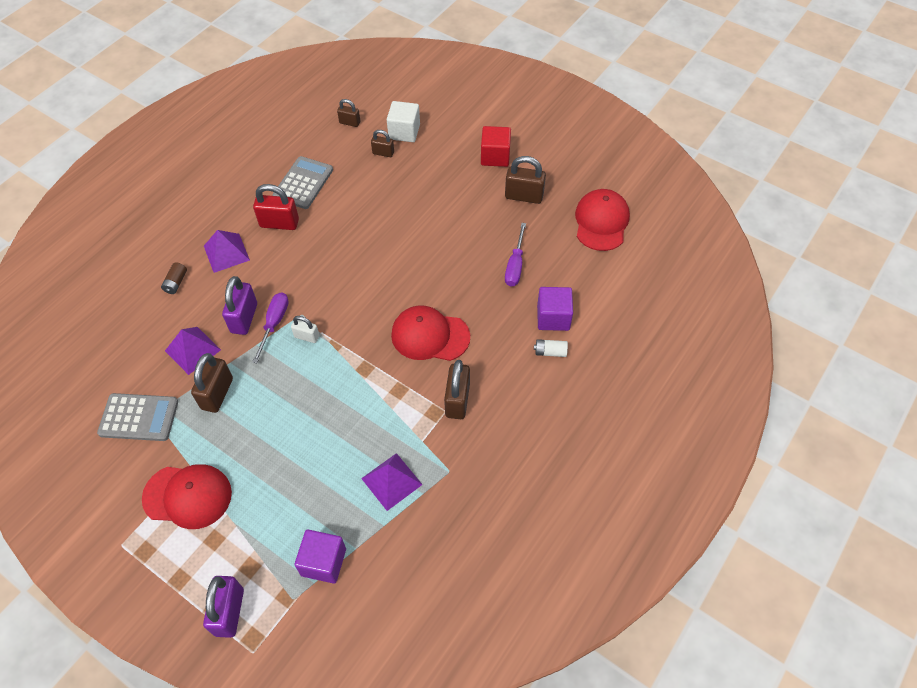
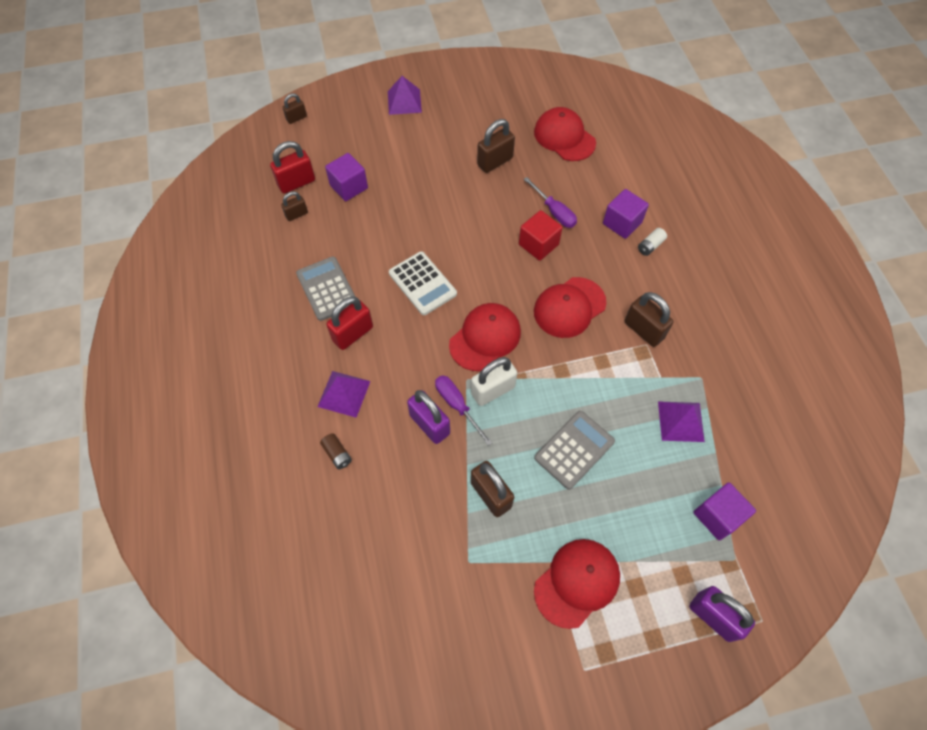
camera: 50 degrees left, 5 degrees up
grey calculator [97,393,178,441] -> grey calculator moved to [534,411,615,490]
purple pyramid [165,327,221,375] -> purple pyramid moved to [388,76,422,115]
white padlock [291,316,319,343] -> white padlock [471,357,517,406], size x1.71
brown padlock [371,130,394,157] -> brown padlock moved to [282,93,307,124]
white cube [387,101,420,142] -> purple cube [325,153,368,201]
red cube [481,126,511,167] -> red cube moved to [519,210,563,261]
none -> red padlock [270,141,315,194]
none -> white calculator [389,251,457,315]
none -> red cap [449,303,521,371]

